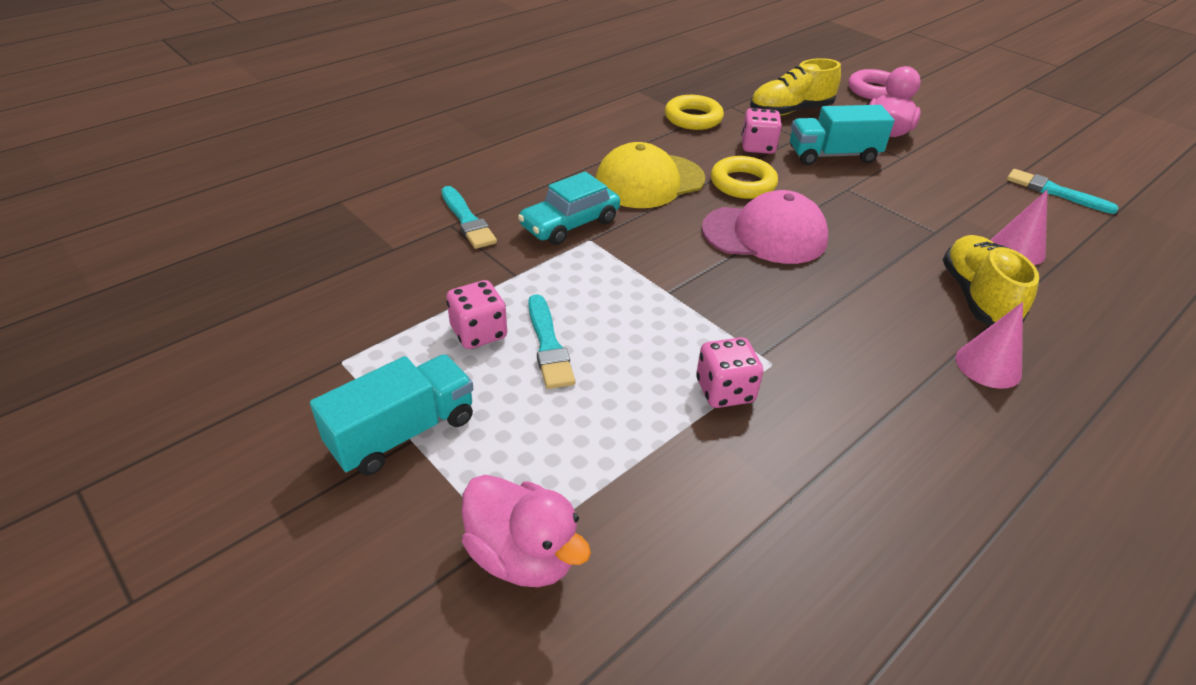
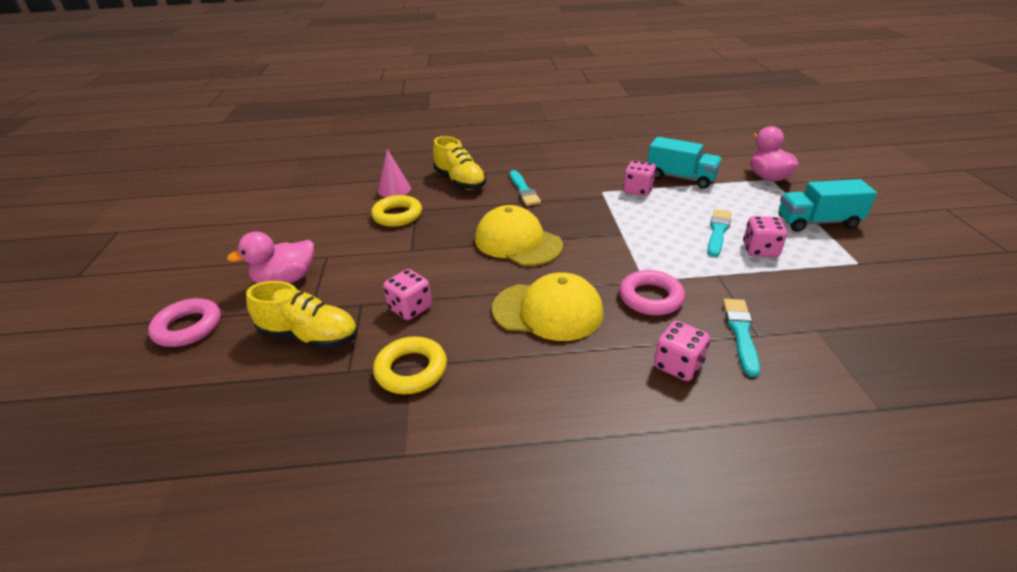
camera: 140 degrees left, 5 degrees down
turquoise car [518,171,620,245] -> pink ring [619,270,685,315]
pink cap [702,190,828,264] -> yellow cap [475,205,563,266]
yellow ring [711,156,778,199] -> yellow ring moved to [371,195,422,227]
turquoise truck [790,105,894,165] -> turquoise truck moved to [647,137,722,189]
yellow shoe [943,235,1039,326] -> yellow shoe turned 75 degrees counterclockwise [433,136,486,190]
pink cone [956,302,1023,389] -> none
turquoise brush [1007,169,1119,214] -> turquoise brush moved to [510,170,541,206]
none -> pink dice [654,321,710,381]

